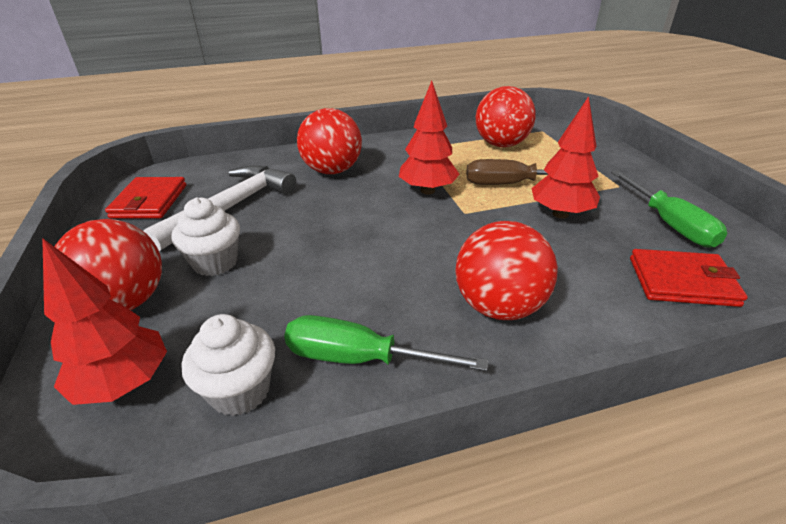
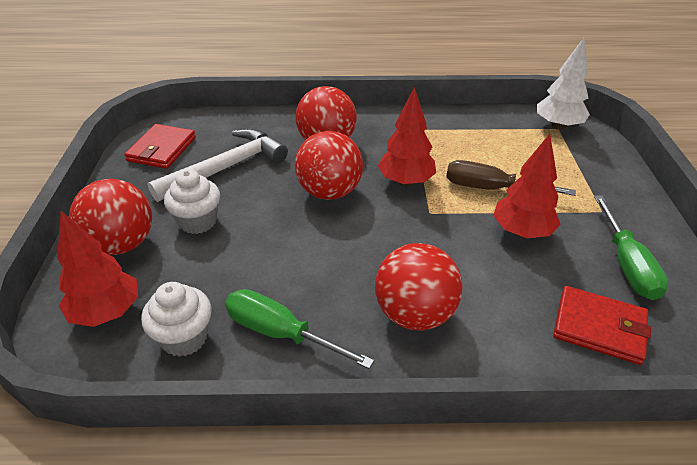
camera: 15 degrees right, 5 degrees up
red ball [476,86,536,147] -> red ball moved to [295,131,363,200]
none -> white tree [537,38,590,130]

